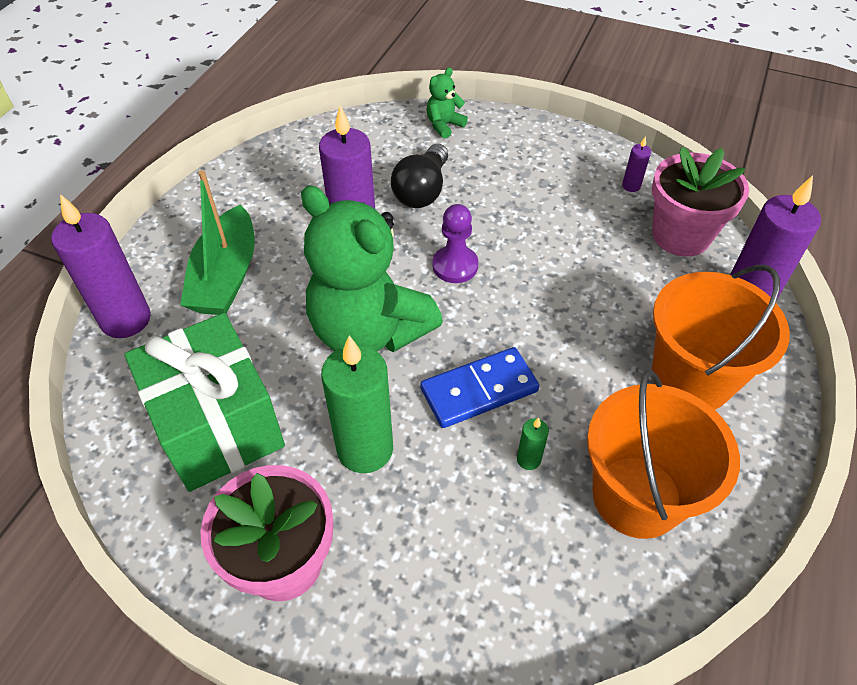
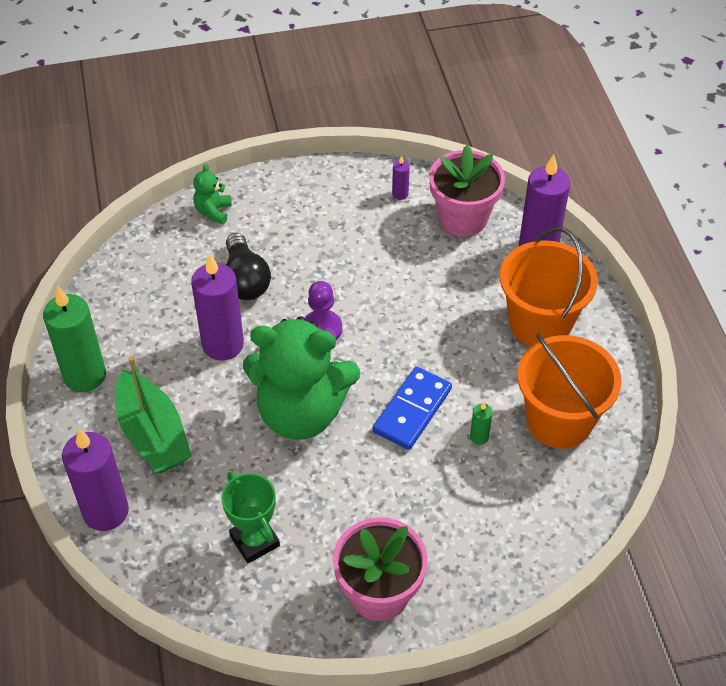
camera: 35 degrees left, 0 degrees up
green gift [124,313,285,492] -> green trophy [221,472,280,563]
green candle [321,335,393,473] -> green candle moved to [43,286,106,392]

